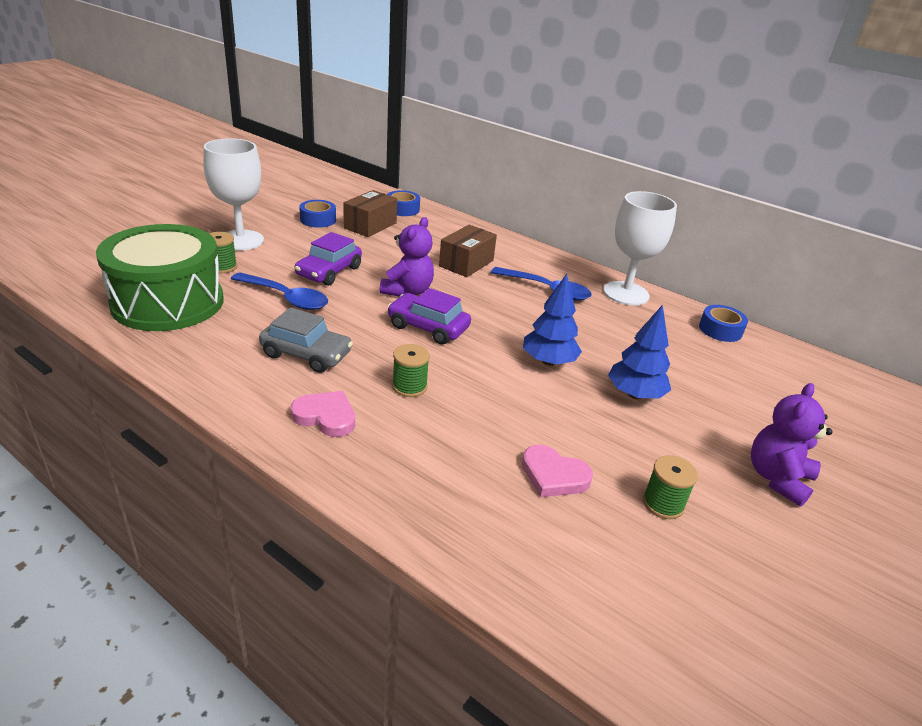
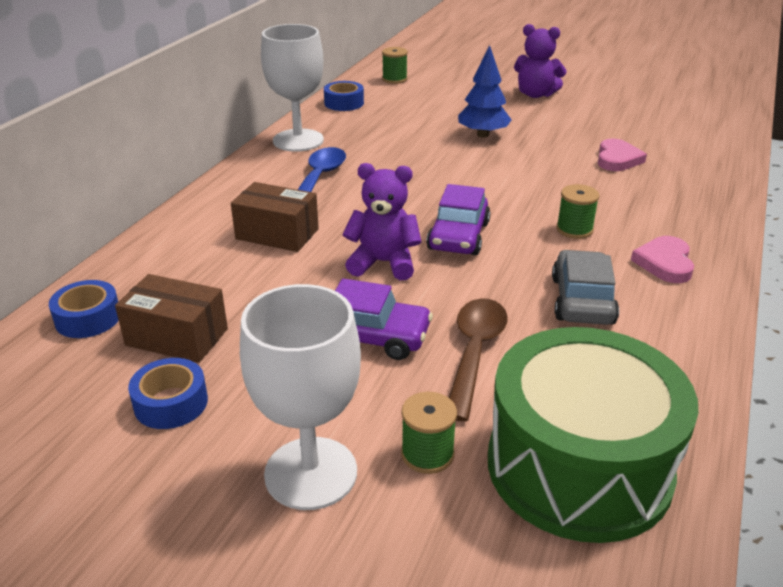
camera: 100 degrees left, 0 degrees up
blue spoon [231,272,328,310] -> brown spoon [449,299,508,421]
blue tree [523,274,582,366] -> none
green spool [643,455,698,519] -> green spool moved to [382,47,408,84]

